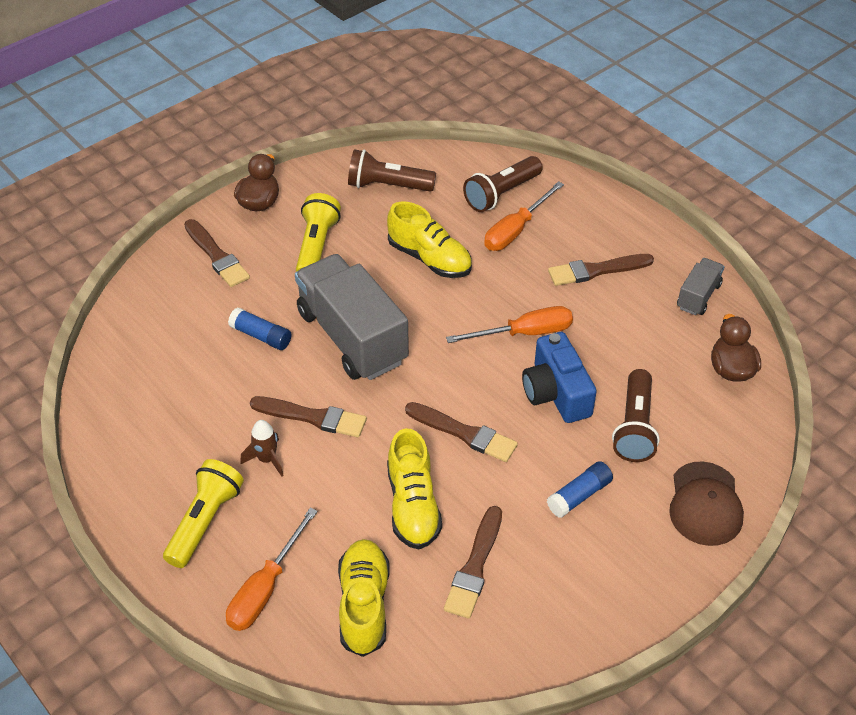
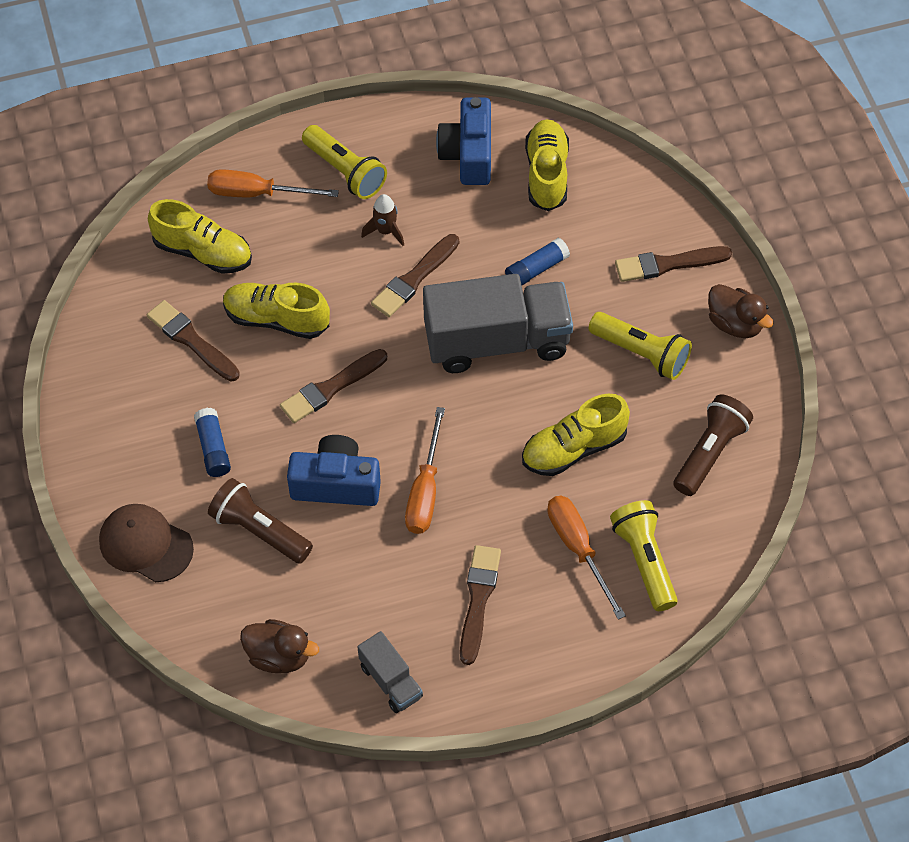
camera: 115 degrees right, 10 degrees up
orange screwdriver [226,508,318,631] -> orange screwdriver turned 45 degrees counterclockwise [207,169,339,197]
brown flashlight [463,156,543,212] -> yellow flashlight [610,500,678,611]
none -> blue camera [436,97,491,185]
none -> yellow shoe [525,119,569,211]

